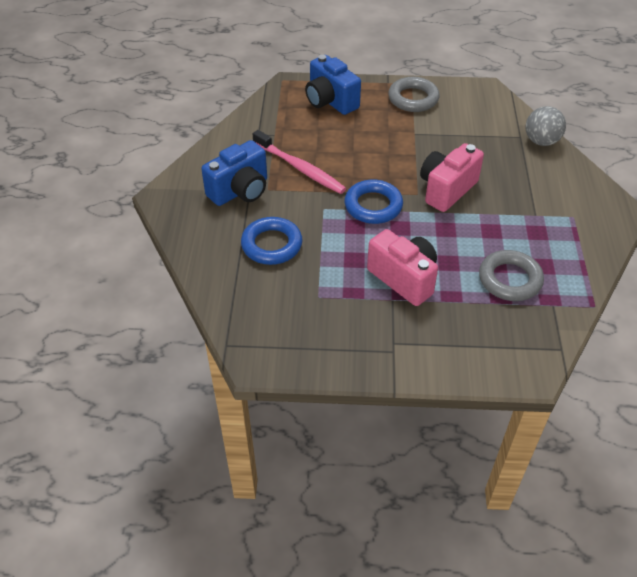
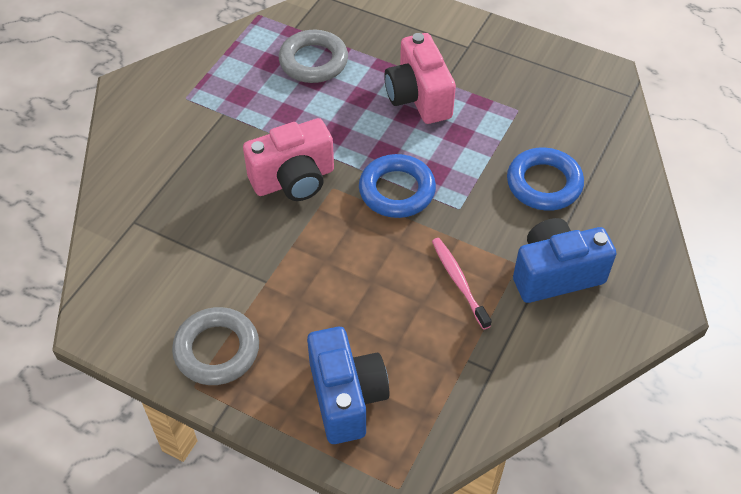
camera: 155 degrees left, 5 degrees up
pink toothbrush [253,130,346,194] -> pink toothbrush [432,238,492,330], size x0.66
grey ball [526,106,566,146] -> none

